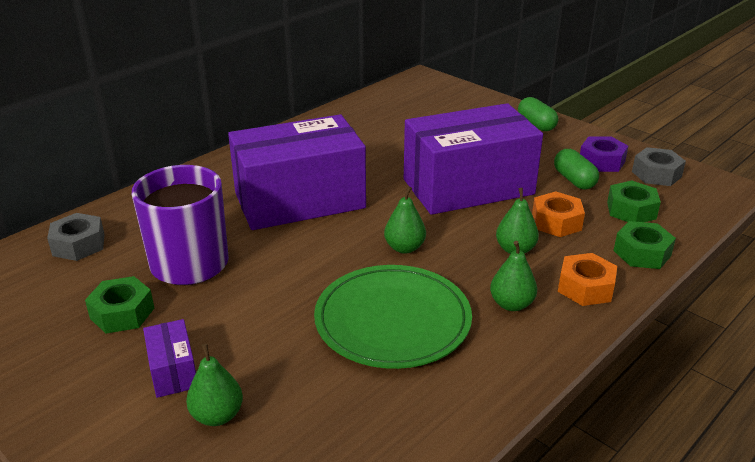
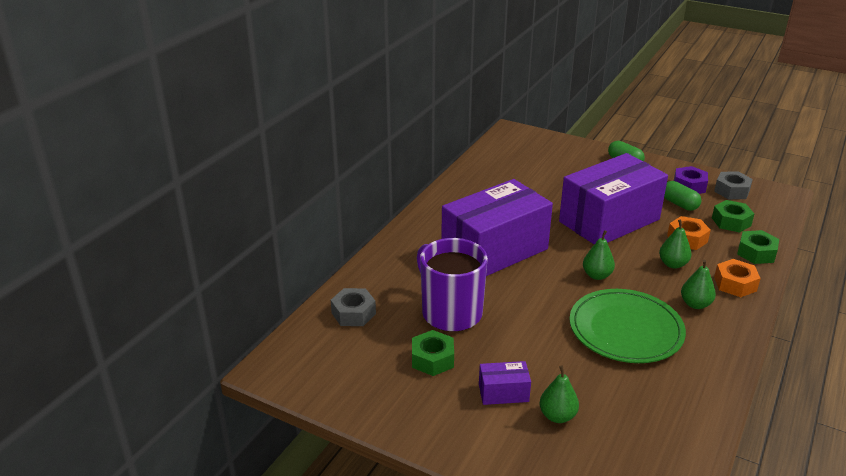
camera: 15 degrees left, 0 degrees up
purple box [143,319,196,398] -> purple box turned 60 degrees counterclockwise [479,361,531,405]

